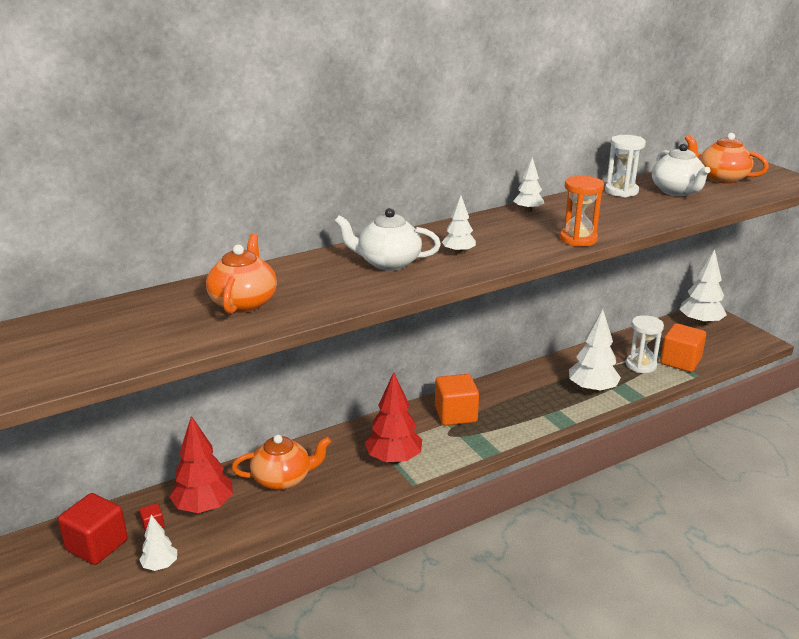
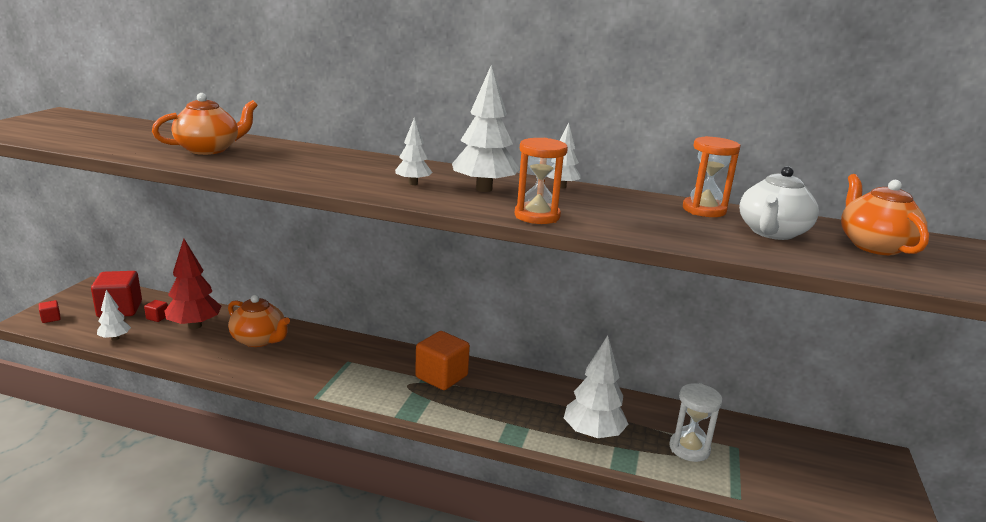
camera: 45 degrees right, 5 degrees down
white teapot [335,208,441,271] -> none
red tree [365,372,422,464] -> none
white hourglass [605,135,646,197] -> orange hourglass [683,136,740,217]
orange cube [660,323,706,372] -> none
white tree [679,249,727,326] -> white tree moved to [452,65,520,192]
none -> red cube [39,300,61,323]

